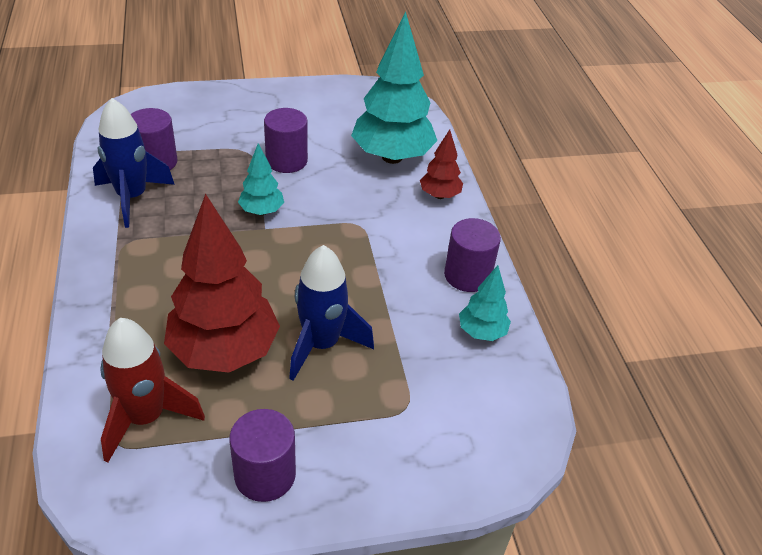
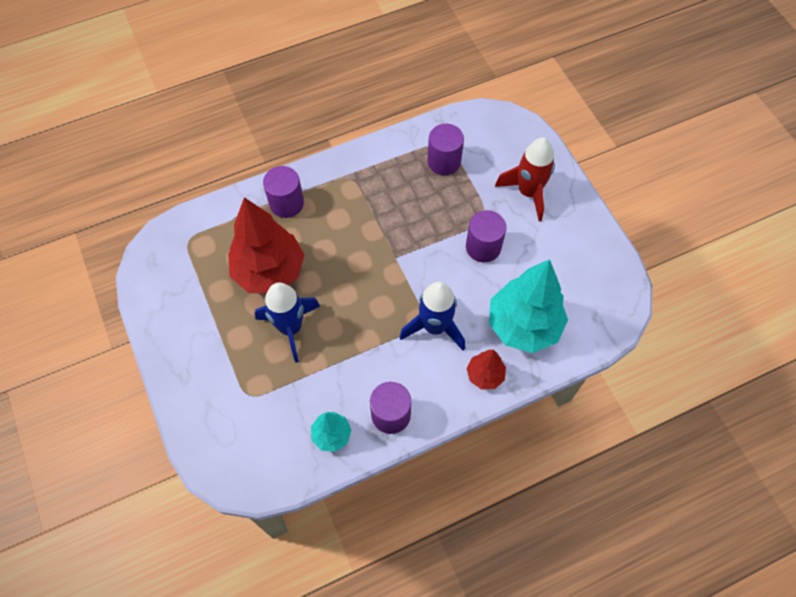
camera: 80 degrees right, 20 degrees up
blue rocket [93,98,175,228] -> blue rocket moved to [399,282,465,351]
red rocket [100,318,205,463] -> red rocket moved to [495,138,555,222]
purple cylinder [229,409,296,502] -> purple cylinder moved to [263,166,304,218]
turquoise tree [238,143,284,215] -> none

